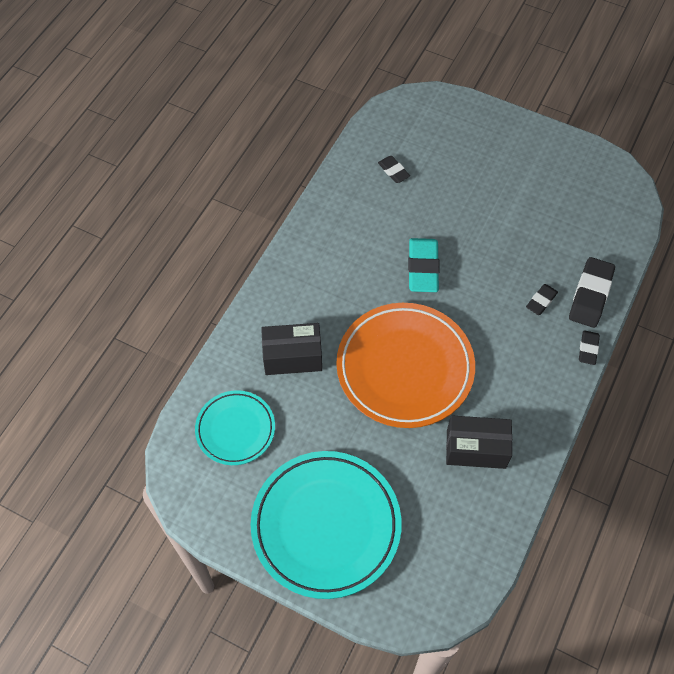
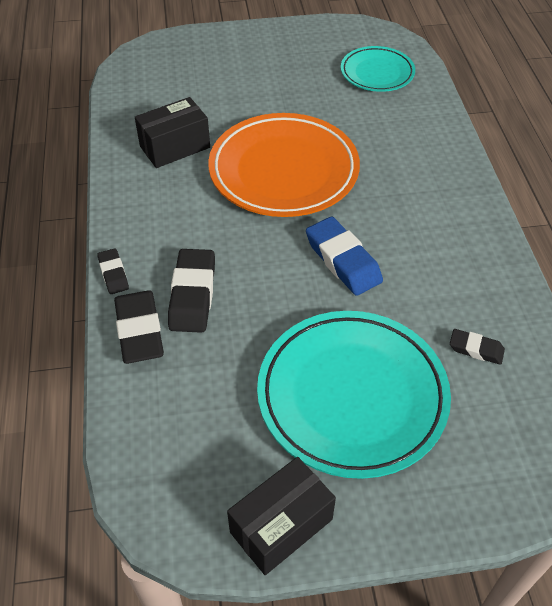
camera: 145 degrees right, 10 degrees down
turquoise plate [251,451,402,599] -> turquoise plate moved to [257,311,451,479]
black box [261,323,322,375] -> black box moved to [227,457,336,575]
turquoise eraser [408,238,440,292] -> blue eraser [306,217,383,296]
black eraser [526,284,558,315] -> black eraser [168,249,215,333], size x1.80

